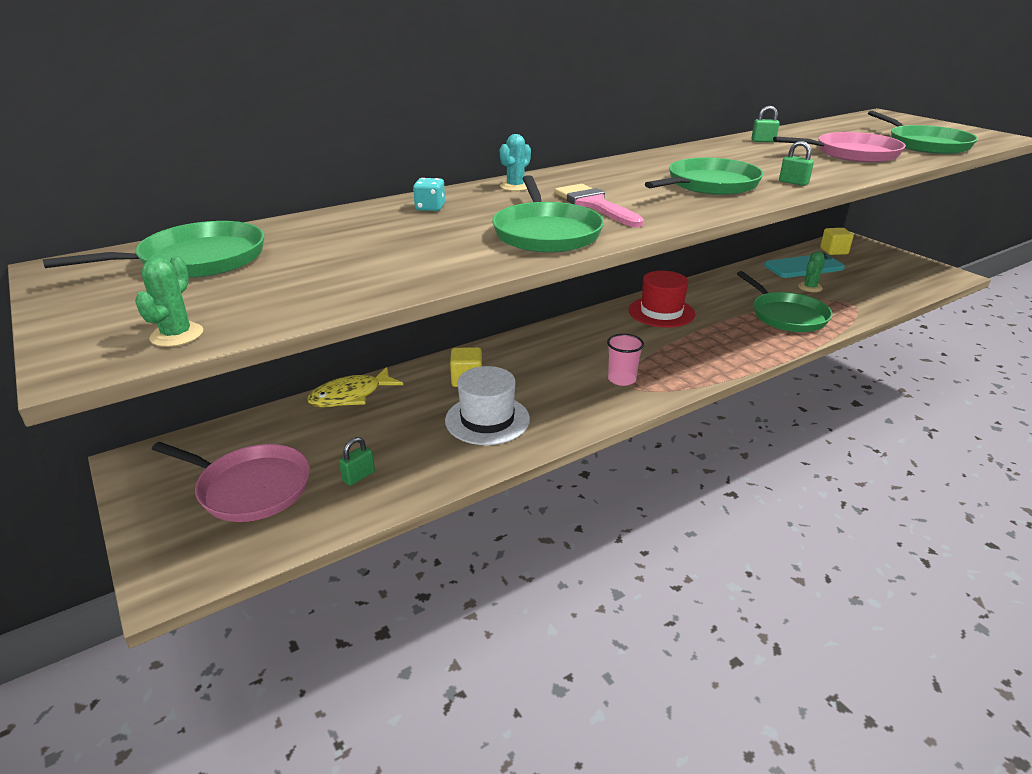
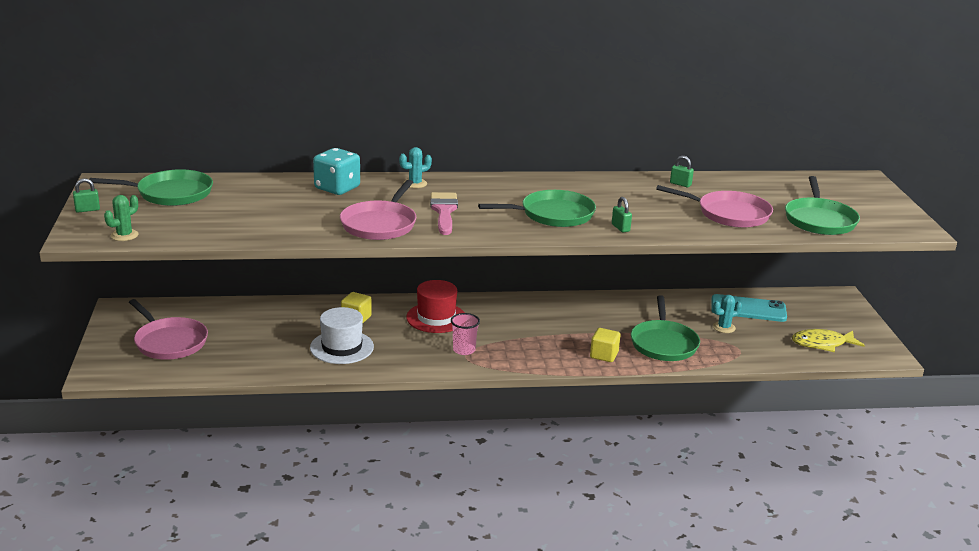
camera: 25 degrees right, 5 degrees down
yellow fish [307,367,403,407] -> yellow fish moved to [792,329,865,352]
green padlock [339,437,375,486] -> green padlock moved to [73,178,100,212]
turquoise dice [413,178,445,211] -> turquoise dice [313,148,360,195], size x1.87
green pan [492,175,604,253] -> pink pan [340,180,417,240]
red hat [629,271,695,328] -> red hat moved to [406,280,465,333]
green cactus [798,251,825,292] -> turquoise cactus [713,295,742,333]
yellow cube [820,228,854,255] -> yellow cube moved to [590,328,621,362]

